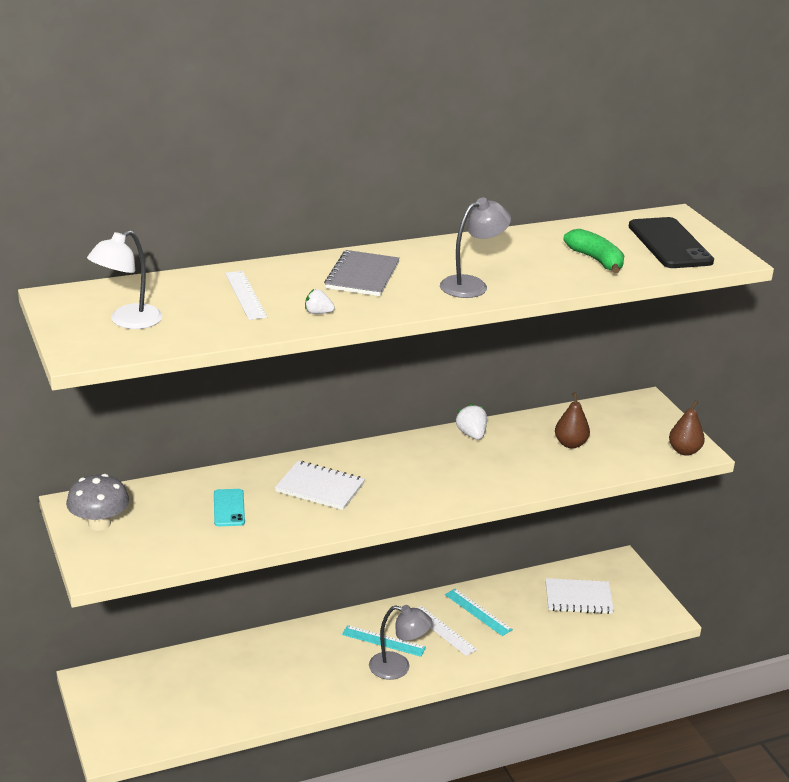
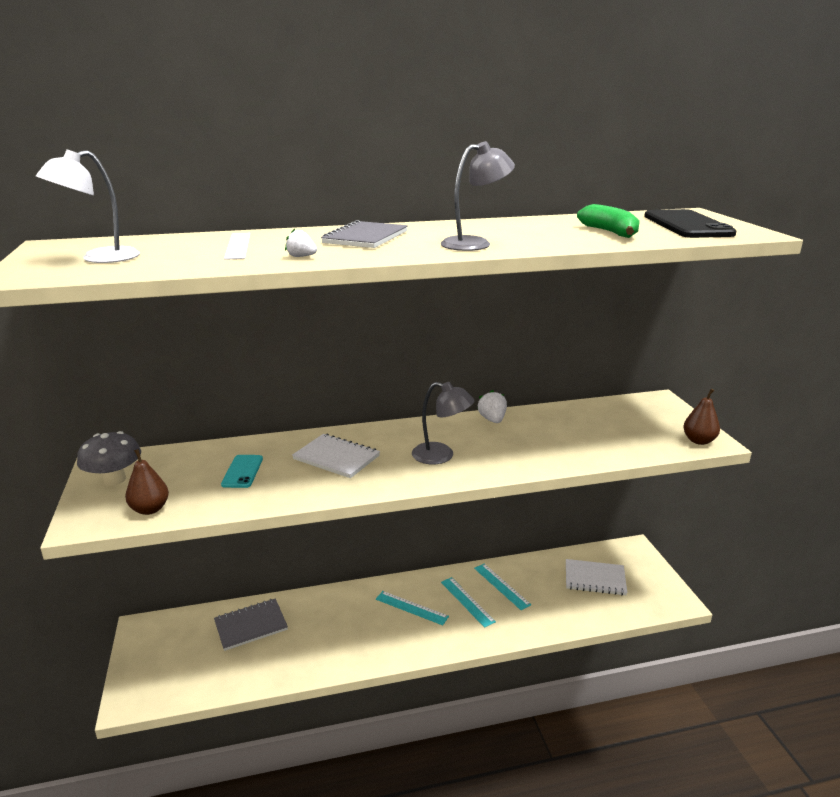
camera: 10 degrees right, 5 degrees down
grey lamp [369,605,432,680] -> grey lamp moved to [412,382,475,464]
white ruler [418,606,477,656] -> turquoise ruler [441,577,496,628]
brown pear [555,392,590,448] -> brown pear moved to [125,449,169,515]
none -> grey notebook [214,598,288,651]

